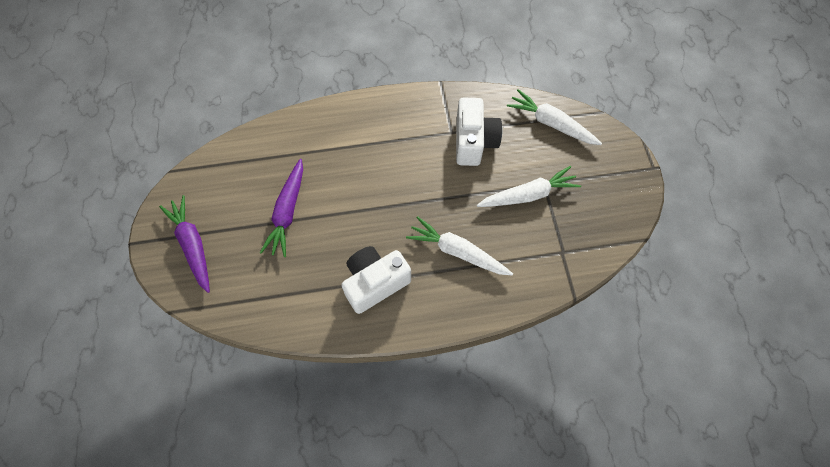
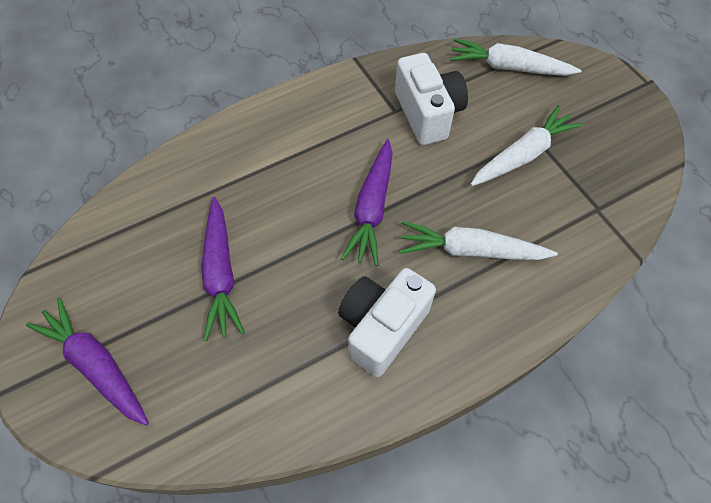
camera: 20 degrees left, 5 degrees down
none -> purple carrot [341,139,393,266]

